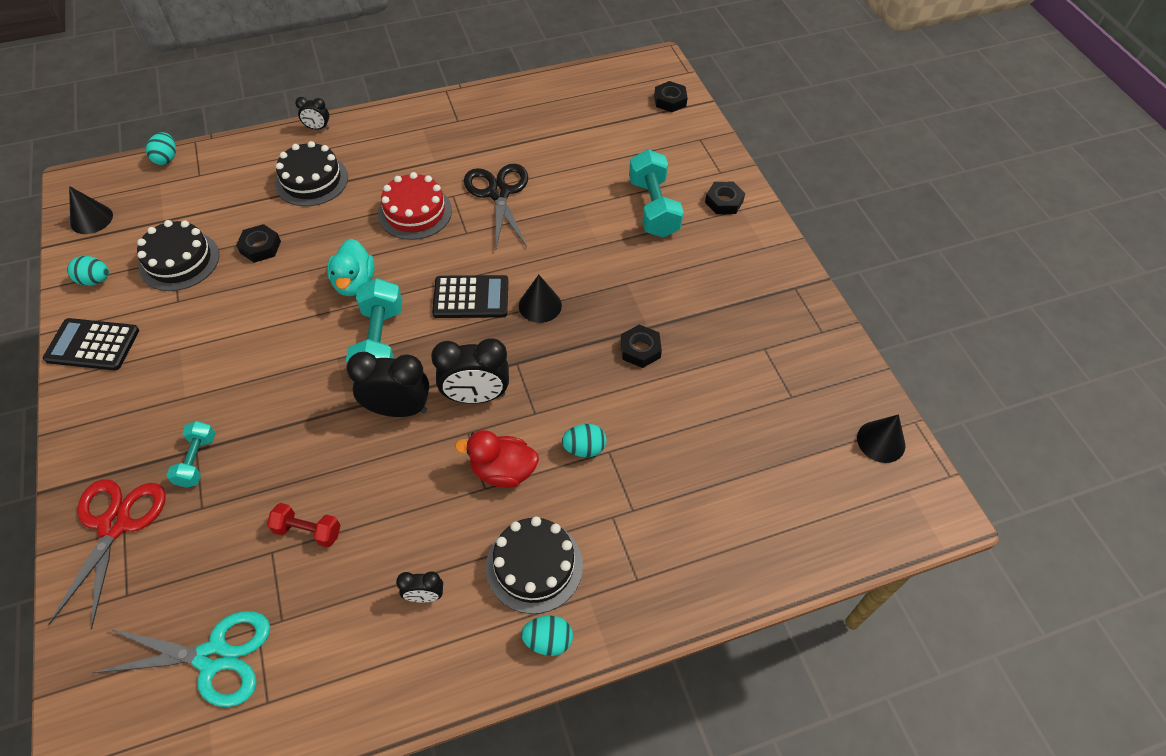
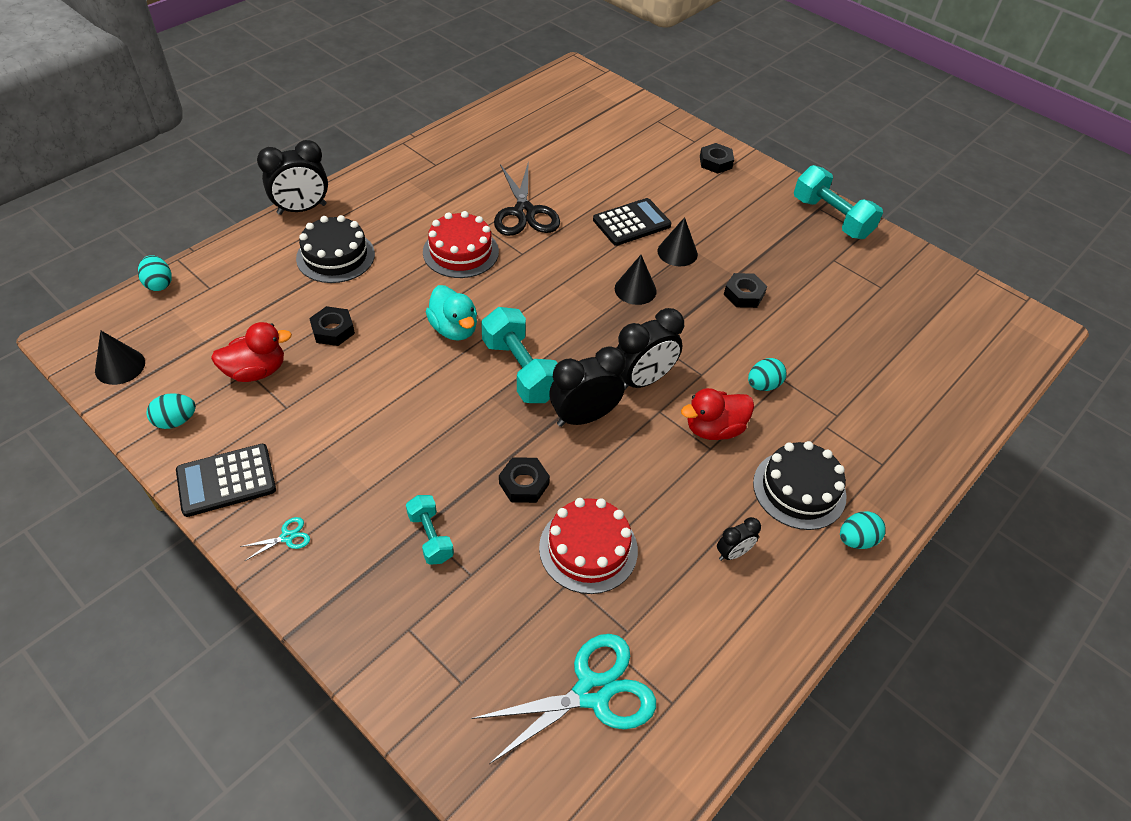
camera: 30 degrees left, 5 degrees down
red scissors [48,479,166,629] -> none
black cake [137,220,219,291] -> red duck [211,322,292,382]
red dumbbell [267,503,341,548] -> red cake [539,498,638,594]
black clock [295,97,329,130] -> black clock [257,140,328,215], size x1.93
black calculator [432,275,508,318] -> black calculator moved to [593,198,671,246]
black scissors [464,163,528,248] -> black scissors turned 150 degrees counterclockwise [494,164,560,236]
turquoise dumbbell [629,149,684,238] -> turquoise dumbbell moved to [794,165,883,239]
black nut [654,81,688,112] -> black nut moved to [499,457,550,503]
black cone [857,414,905,463] -> black cone moved to [658,217,698,266]
none -> turquoise scissors [240,517,310,561]

